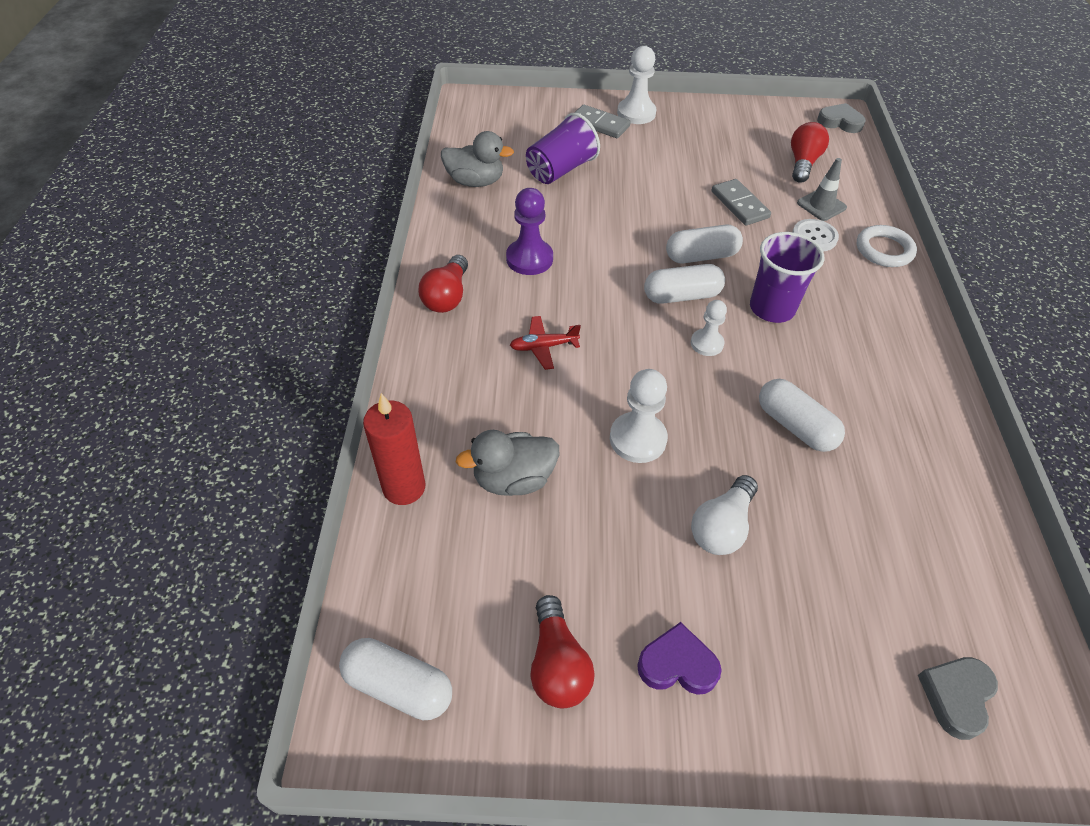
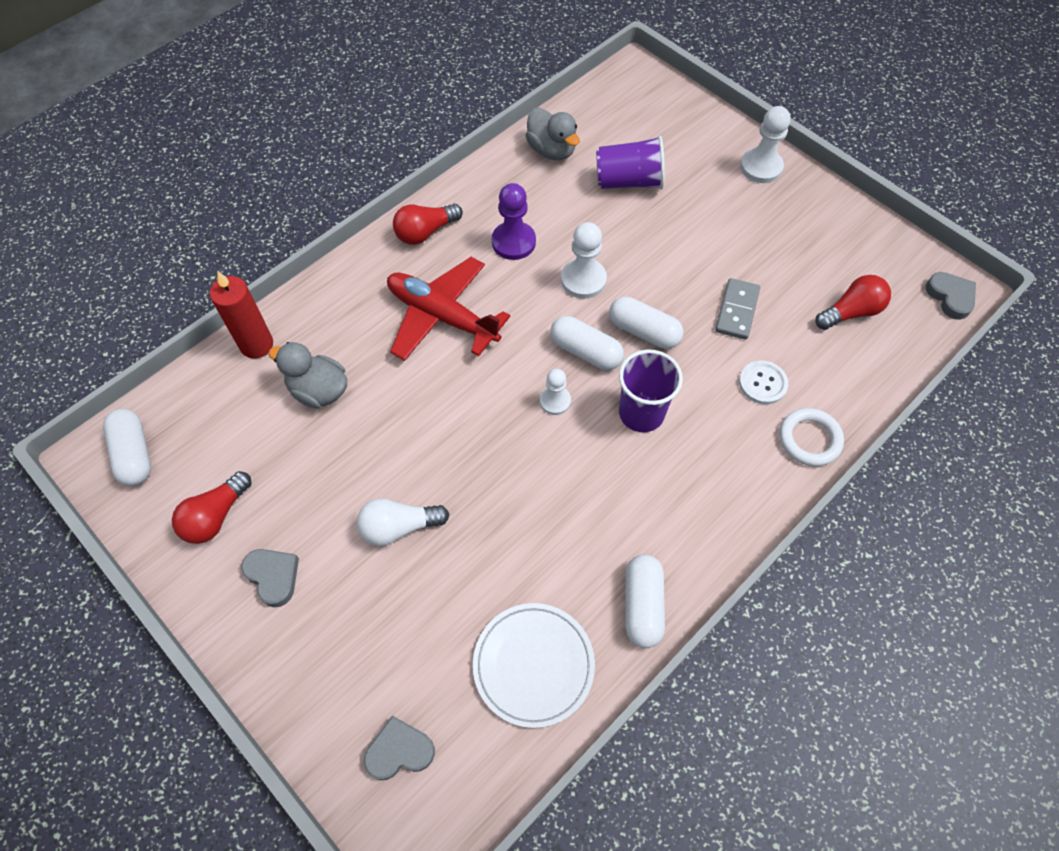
camera: 45 degrees right, 10 degrees up
red plane [510,316,581,370] -> red plane [387,257,510,361], size x2.14
grey domino [574,105,631,138] -> none
white pawn [610,369,668,463] -> white pawn moved to [561,222,607,299]
purple heart [637,622,721,695] -> grey heart [241,549,299,607]
white capsule [759,379,845,452] -> white capsule moved to [626,554,665,648]
grey traffic cone [797,158,847,221] -> none
none -> white plate [473,603,595,728]

